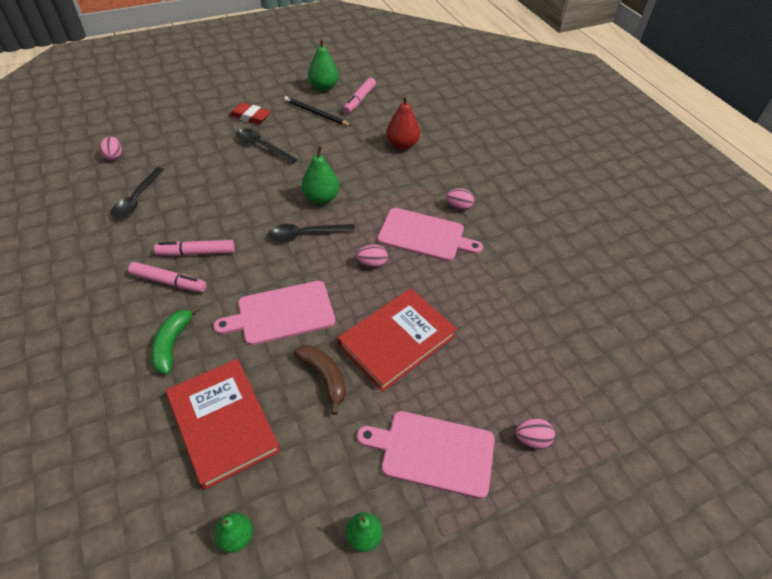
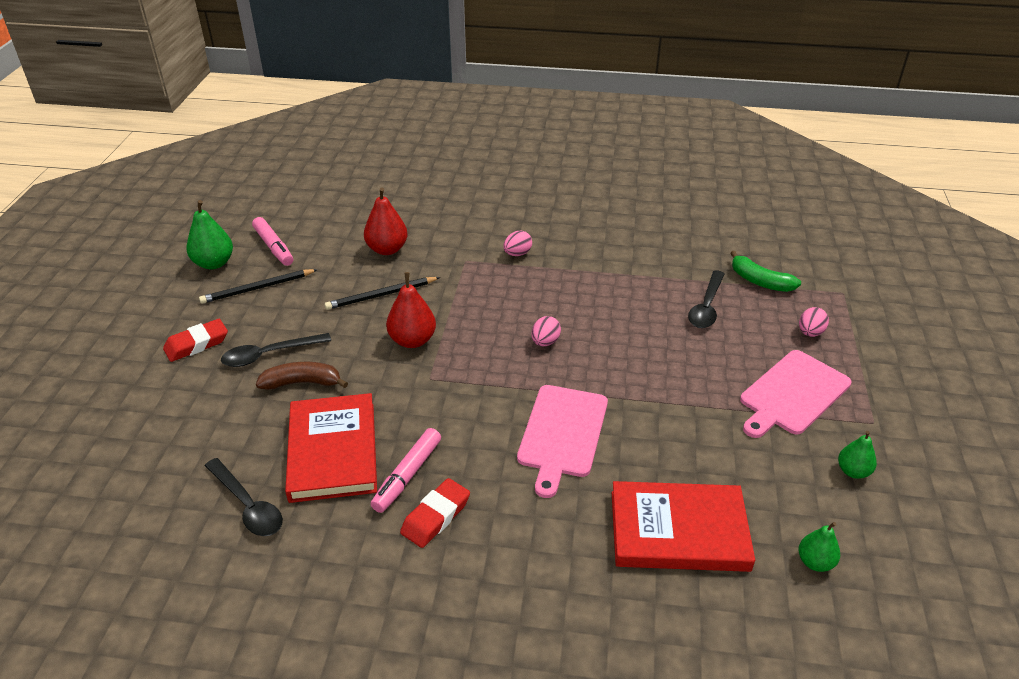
camera: 55 degrees left, 10 degrees down
pink egg [99,136,122,160] -> none
pink marker [128,262,206,292] -> red eraser [400,478,470,548]
green banana [151,306,200,375] -> green banana moved to [731,251,801,292]
black spoon [268,224,355,241] -> black spoon moved to [688,270,725,328]
brown banana [293,345,346,415] -> brown banana moved to [256,362,348,390]
green pear [301,145,339,204] -> red pear [386,272,436,348]
red book [338,288,457,392] -> red book moved to [285,393,377,503]
pink cutting board [378,208,483,261] -> none
none -> black pencil [325,277,440,310]

